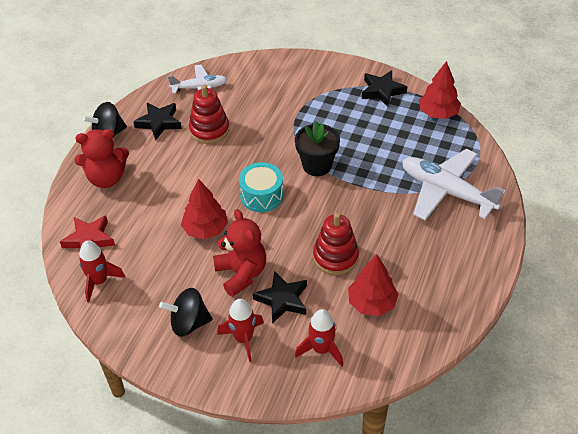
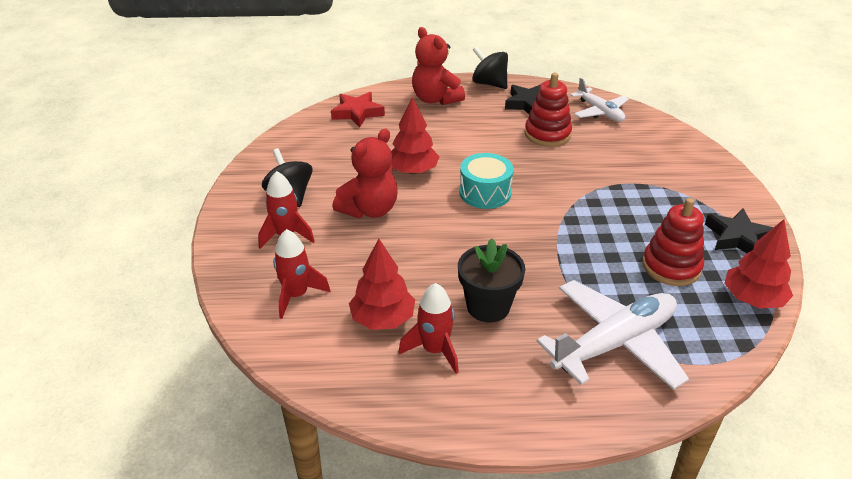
camera: 65 degrees right, 10 degrees down
red rocket [79,240,125,302] -> red rocket moved to [398,283,459,374]
black star [253,271,307,324] -> none
black flower pot [295,121,340,176] -> black flower pot moved to [458,238,525,322]
red stacking toy [313,213,359,275] -> red stacking toy moved to [642,198,704,286]
white plane [402,149,505,220] -> white plane turned 45 degrees clockwise [537,280,689,390]

